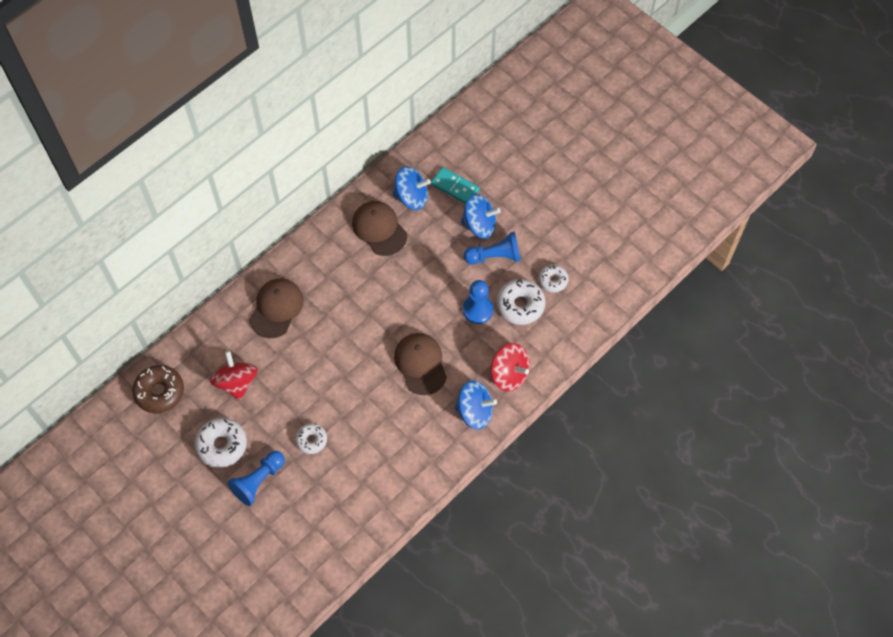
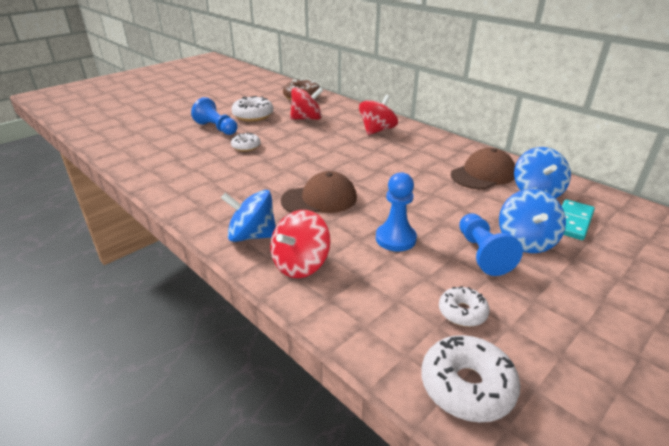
camera: 90 degrees right, 30 degrees down
brown cap [249,279,304,338] -> red spinning top [359,95,398,135]
blue spinning top [455,380,497,430] -> blue spinning top turned 90 degrees clockwise [221,190,276,242]
white donut [496,279,546,325] -> white donut moved to [421,335,521,423]

